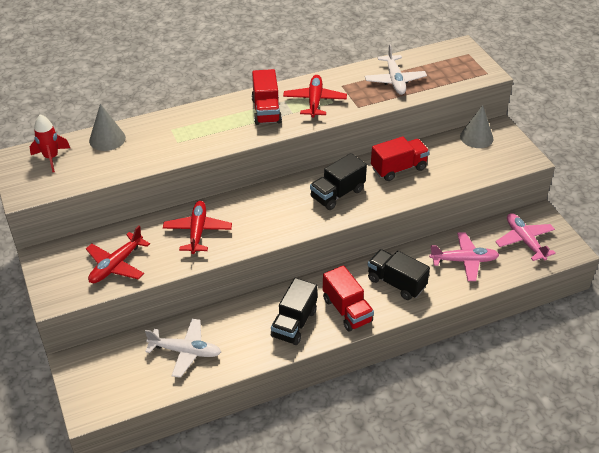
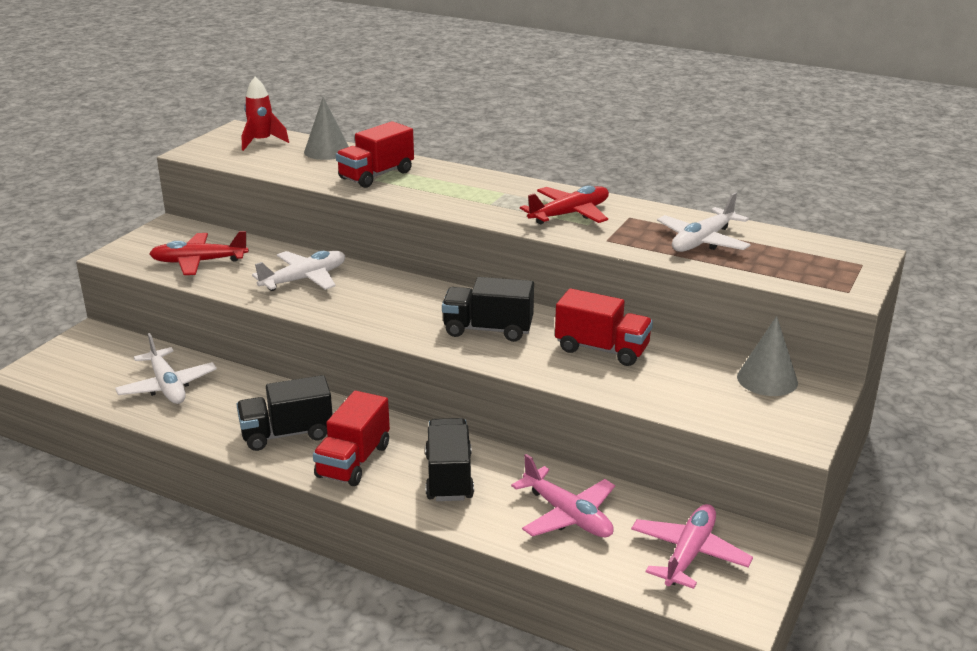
camera: 50 degrees right, 15 degrees down
red plane [163,201,232,254] -> white plane [252,251,345,291]
red truck [251,69,282,125] -> red truck moved to [336,121,414,188]

